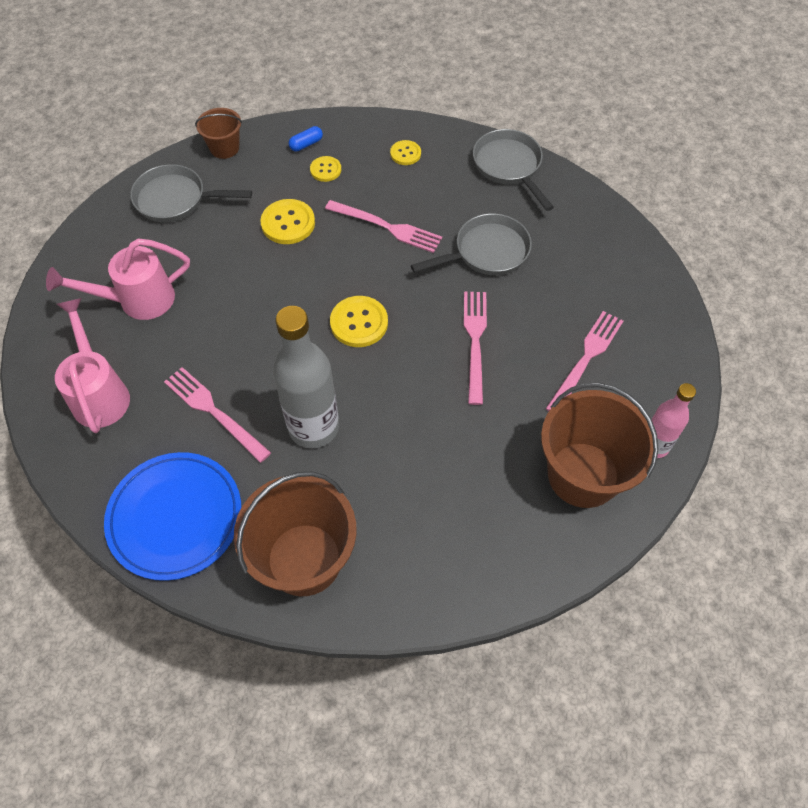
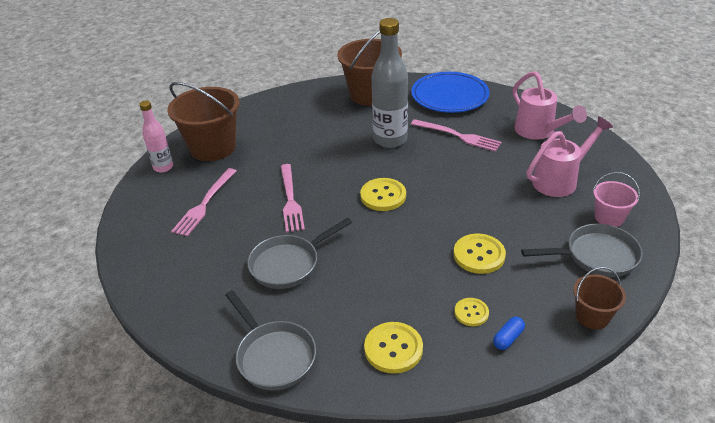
camera: 170 degrees right, 20 degrees down
pink fork [325,200,442,253] -> none
yellow button [390,140,421,165] -> yellow button [364,322,423,374], size x1.64
none -> pink bucket [593,172,640,227]

